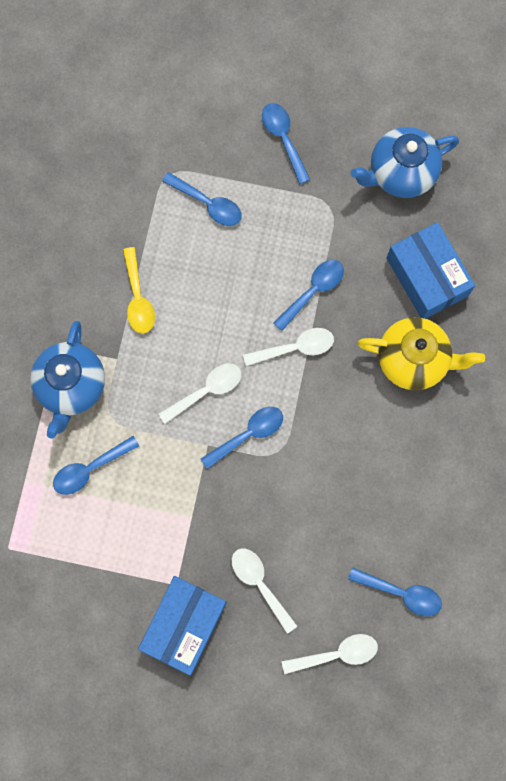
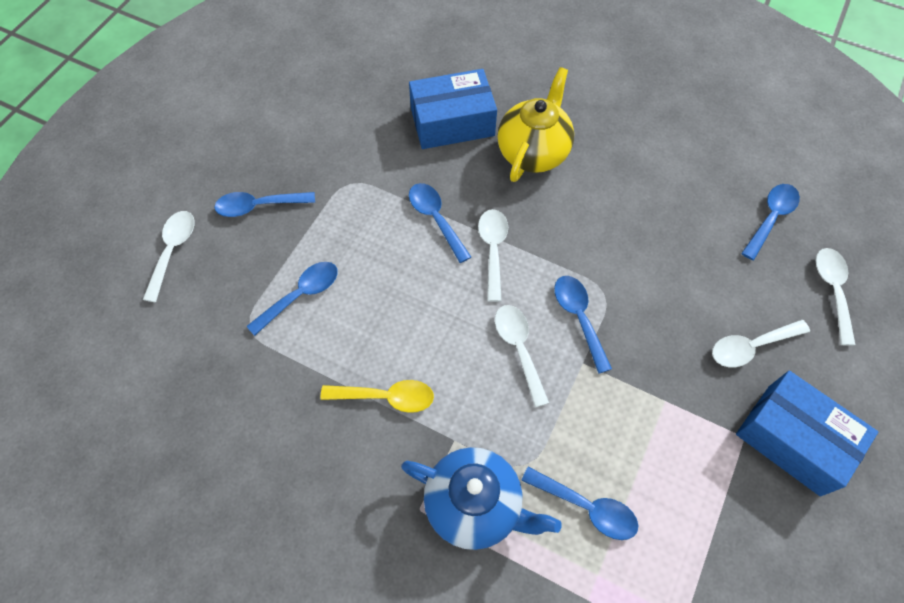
camera: 75 degrees left, 15 degrees down
blue spoon [53,436,139,495] -> blue spoon turned 45 degrees counterclockwise [521,467,638,540]
blue teapot [351,127,459,198] -> none
none -> white spoon [143,211,195,302]

